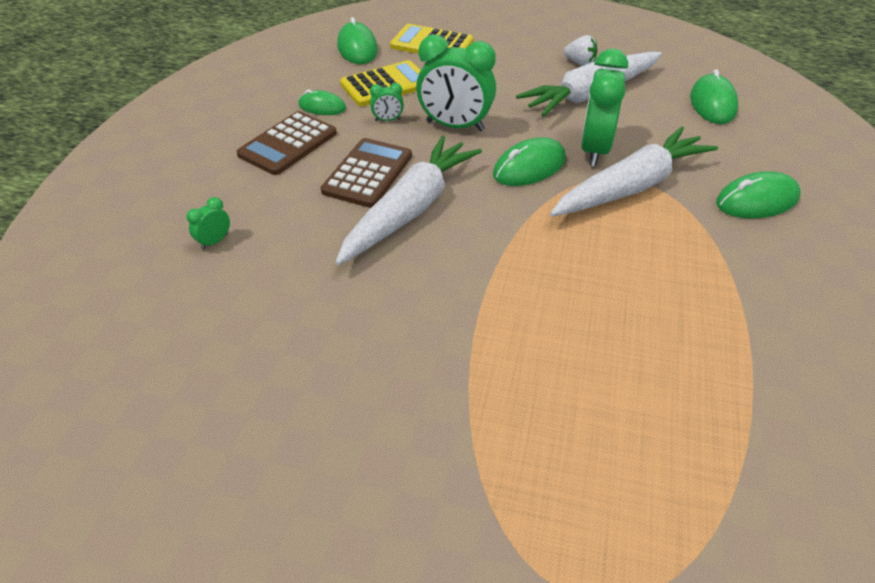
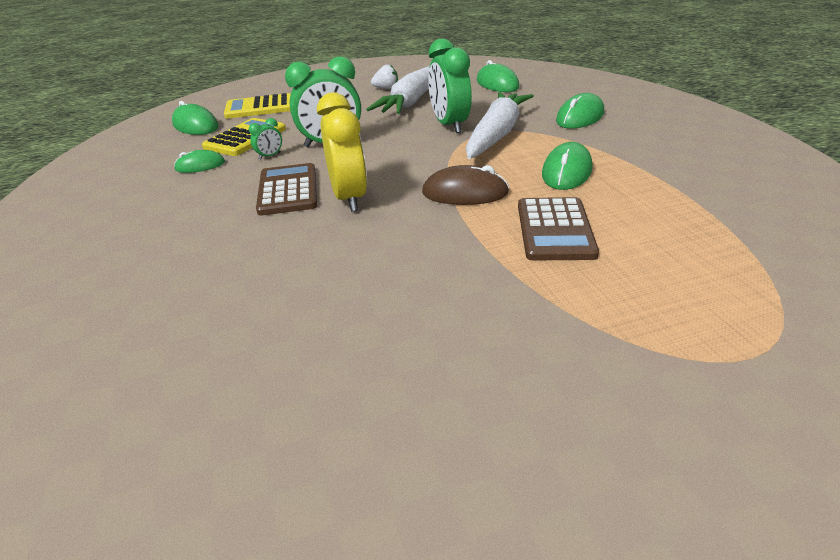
camera: 30 degrees left, 10 degrees down
green clock [186,197,230,250] -> none
brown calculator [236,111,337,175] -> brown calculator moved to [518,197,599,260]
white carrot [335,136,482,265] -> yellow clock [317,92,367,212]
green mouse [493,137,566,186] -> green mouse moved to [542,142,592,190]
none -> brown mouse [422,165,509,205]

